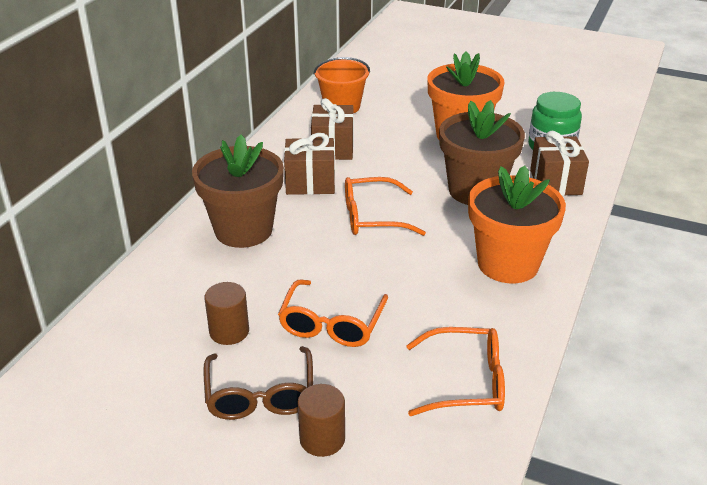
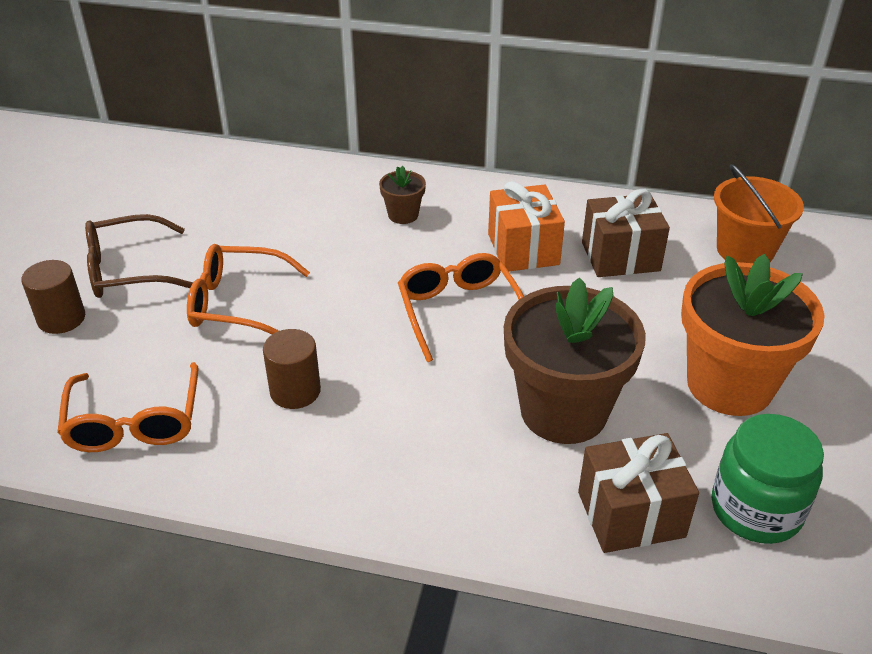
camera: 80 degrees right, 5 degrees up
brown flower pot [192,134,284,248] -> brown flower pot [379,166,426,224], size x0.44
brown cylinder [204,282,249,345] -> brown cylinder moved to [263,329,321,409]
brown gift [284,133,335,195] -> orange gift [488,181,565,271]
orange flower pot [468,166,566,283] -> none

